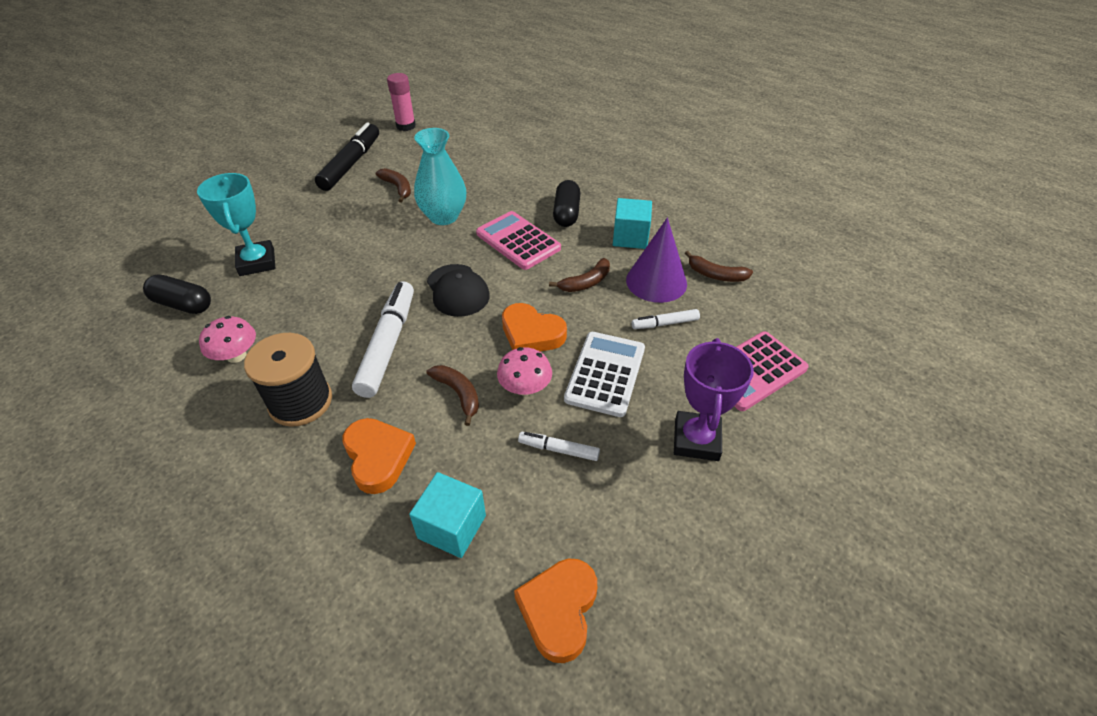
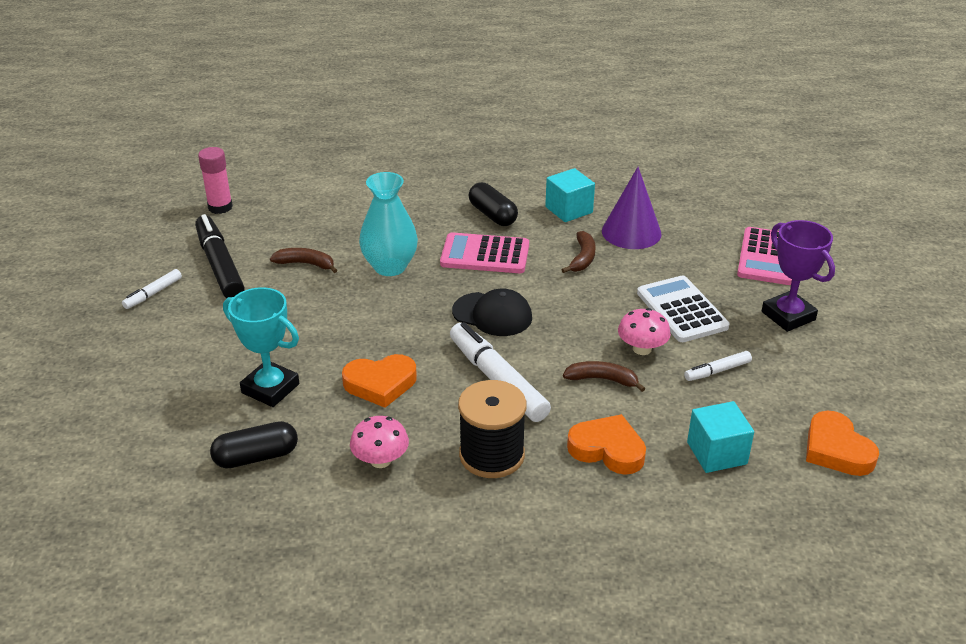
camera: 40 degrees left, 10 degrees down
orange heart [502,303,567,351] -> orange heart moved to [342,354,417,408]
white marker [632,309,700,329] -> white marker moved to [122,269,182,309]
brown banana [685,251,753,282] -> none

